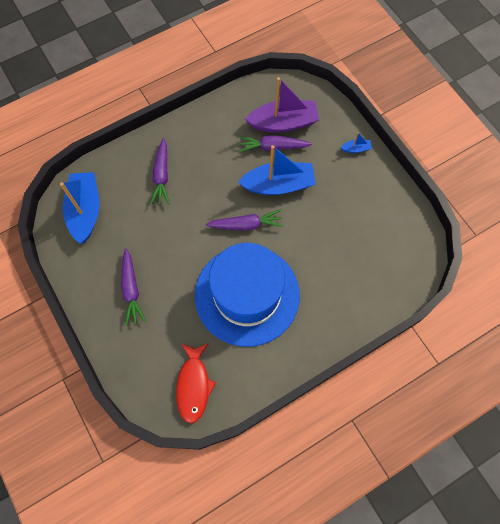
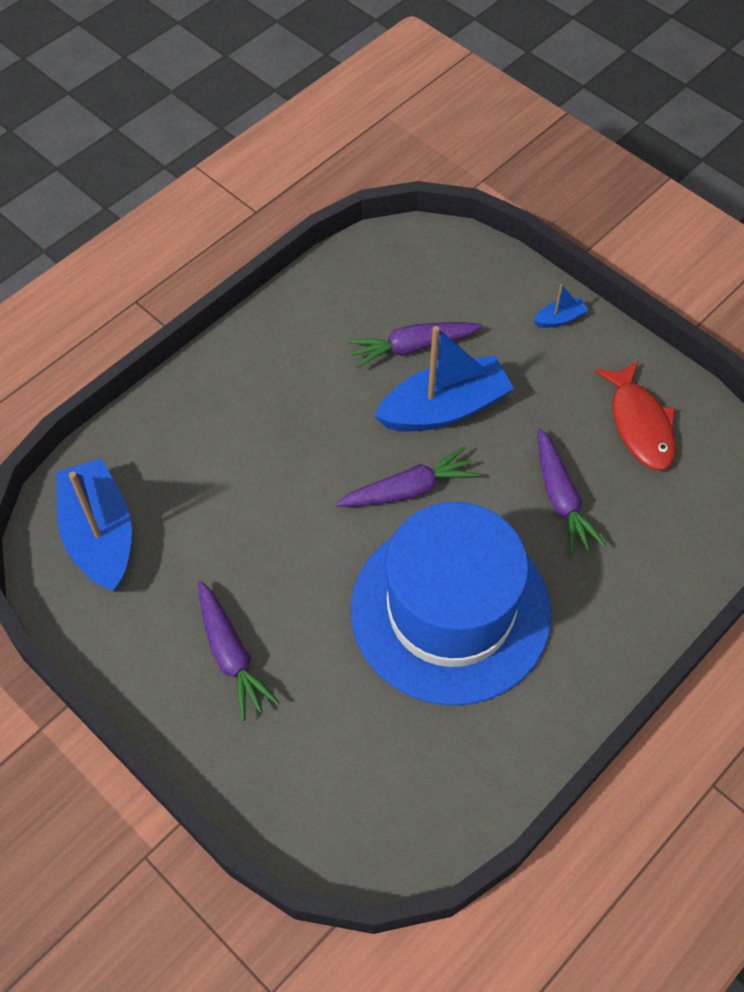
camera: 15 degrees left, 10 degrees down
purple carrot [150,138,170,205] -> purple carrot moved to [538,428,606,555]
red fish [176,343,216,423] -> red fish moved to [595,361,676,470]
purple boat [245,77,319,133] -> none

